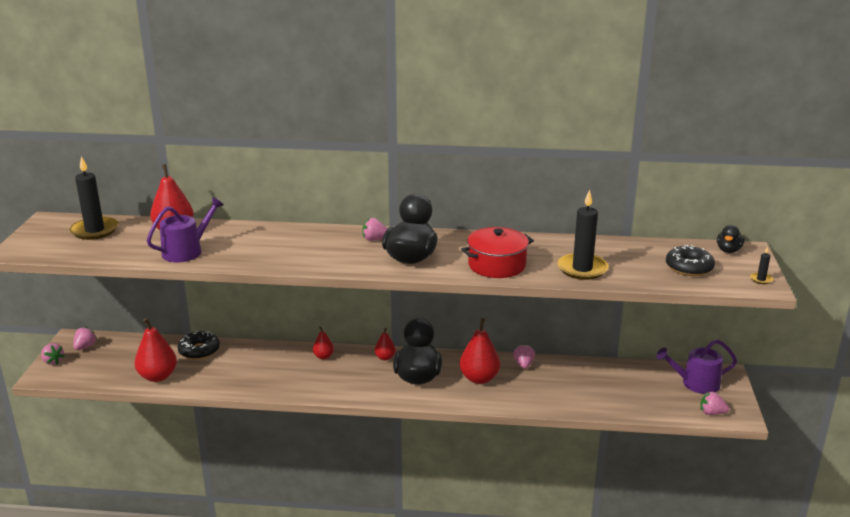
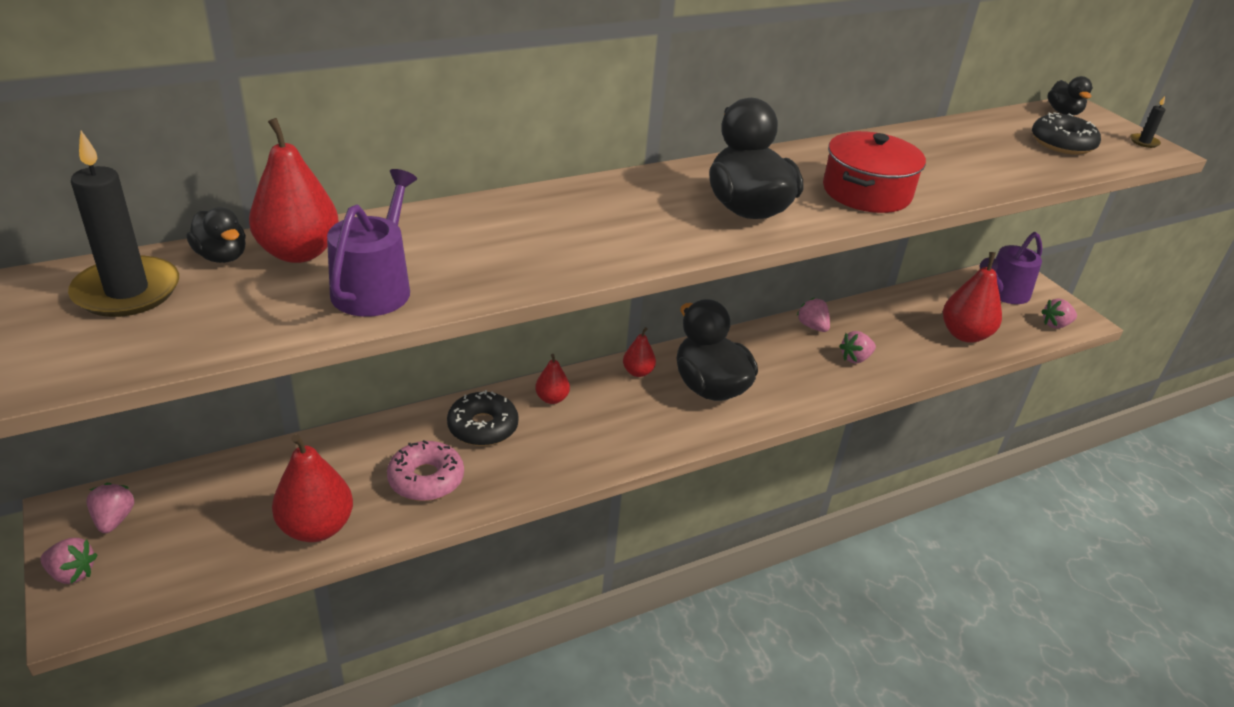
camera: 35 degrees left, 10 degrees up
black donut [178,331,220,360] -> black donut moved to [447,390,519,446]
pink strawberry [362,218,387,241] -> pink strawberry moved to [839,331,876,363]
red pear [459,318,500,384] -> red pear moved to [943,252,1002,343]
black candle [558,189,608,280] -> none
none -> black duck [186,207,246,263]
none -> pink donut [387,440,464,501]

